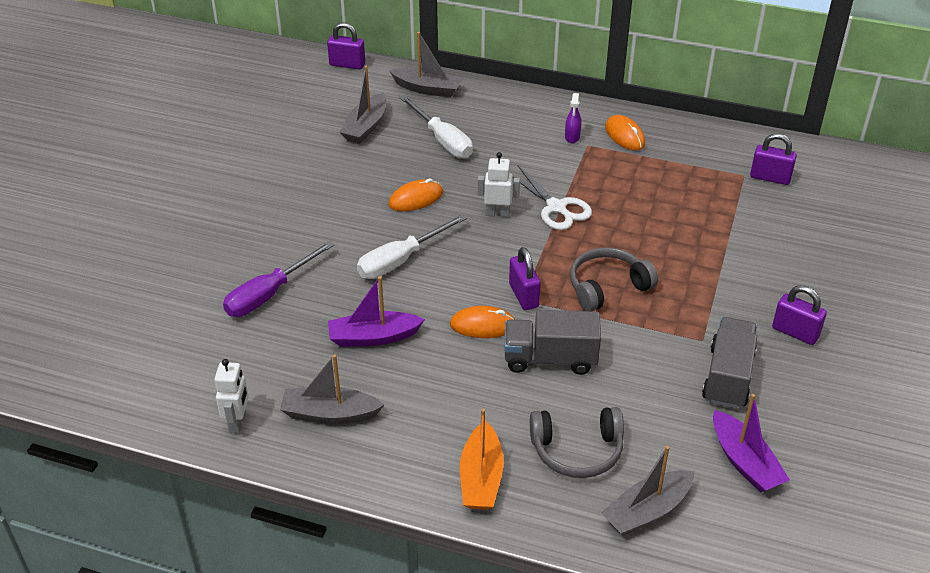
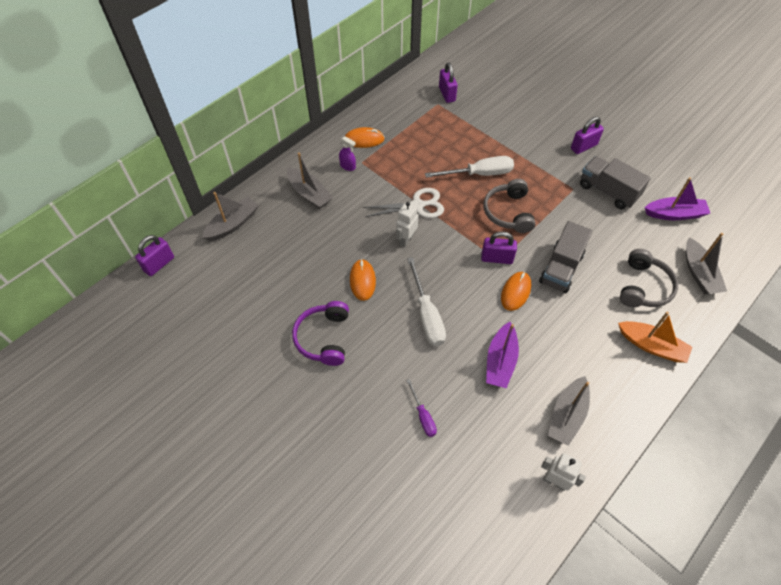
camera: 65 degrees left, 15 degrees up
purple screwdriver [223,241,334,317] -> purple screwdriver [406,379,437,437], size x0.56
grey boat [340,66,386,144] -> grey boat moved to [287,152,333,209]
white screwdriver [399,95,473,158] -> white screwdriver moved to [425,156,514,178]
purple padlock [750,133,797,185] -> purple padlock turned 60 degrees counterclockwise [439,62,458,103]
none -> purple headphones [292,301,349,366]

